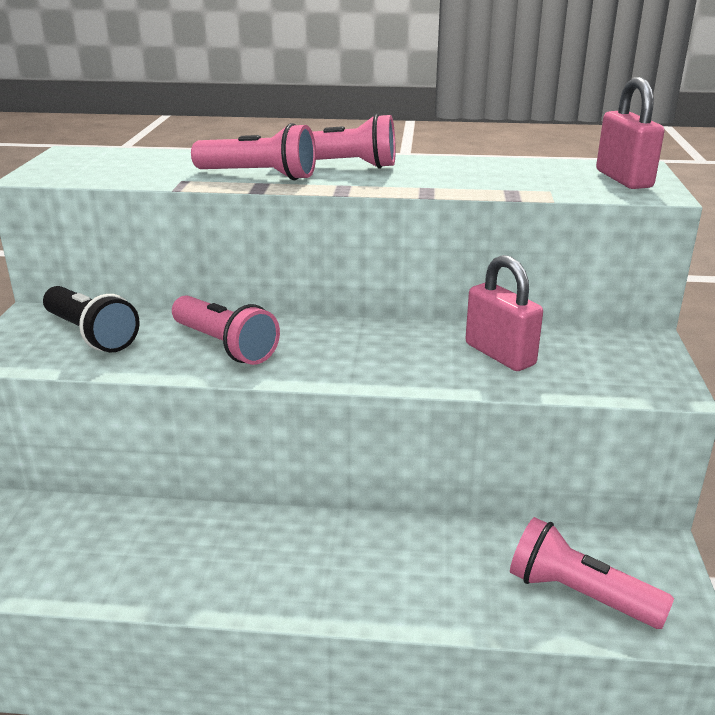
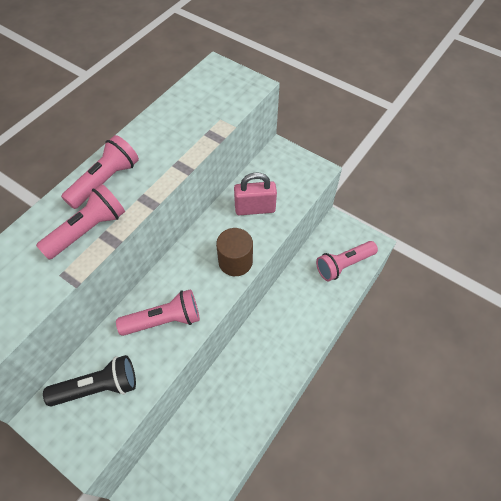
camera: 60 degrees left, 30 degrees up
pink padlock [596,77,664,189] -> none
none -> brown cylinder [216,228,253,276]

